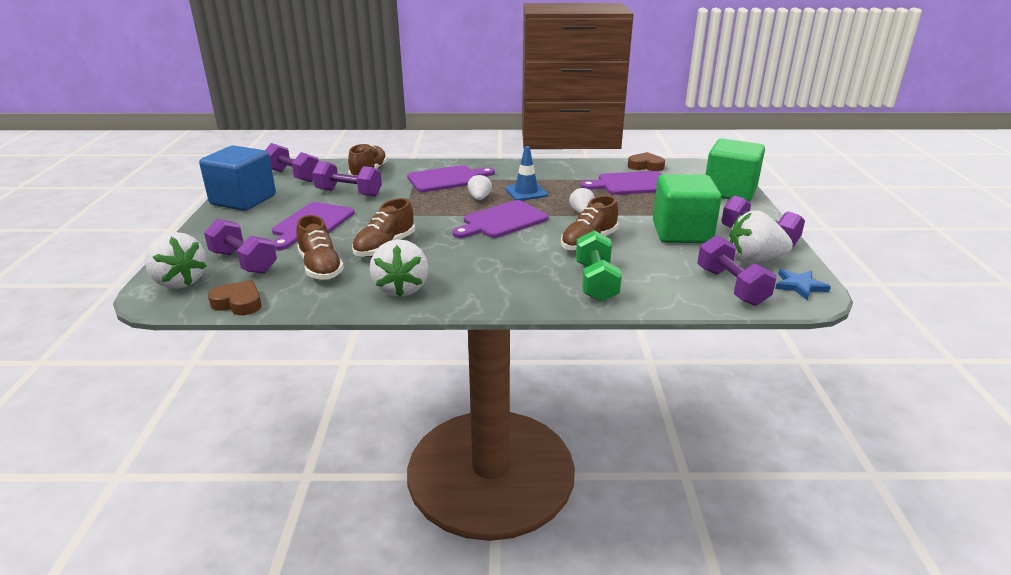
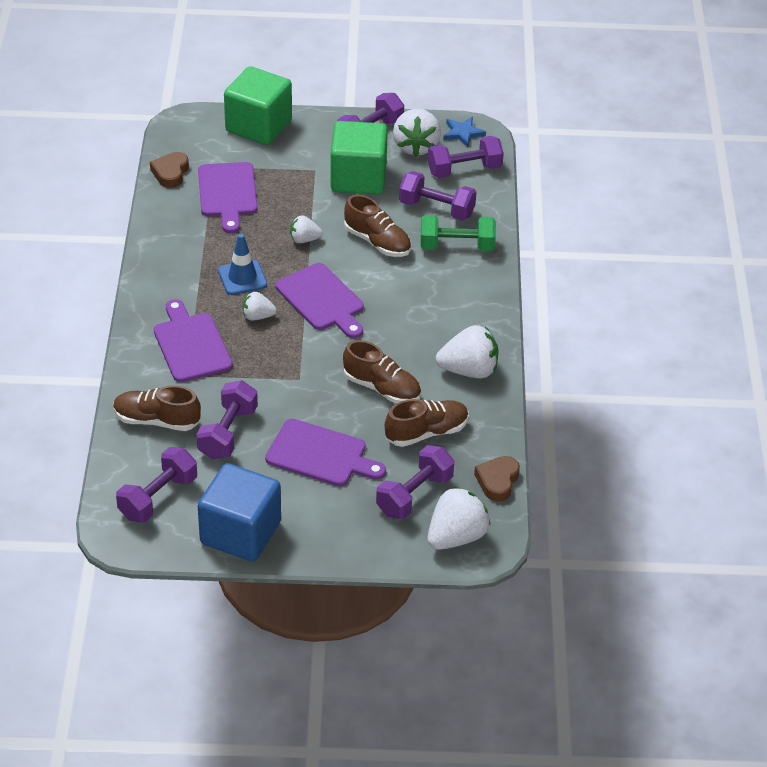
camera: 90 degrees left, 15 degrees up
none -> purple dumbbell [399,171,476,221]

